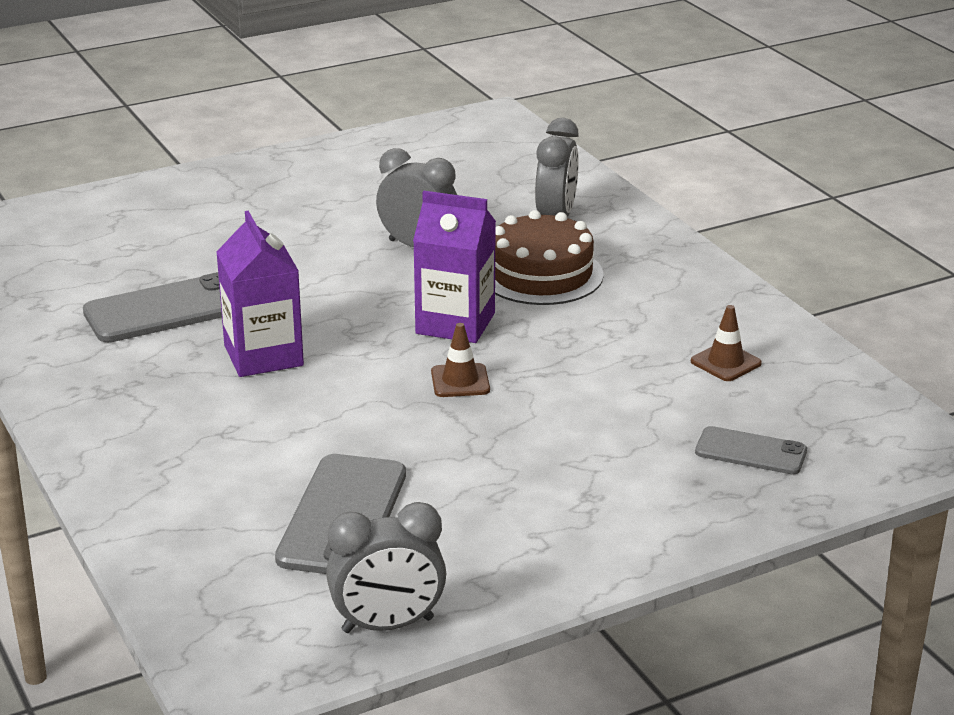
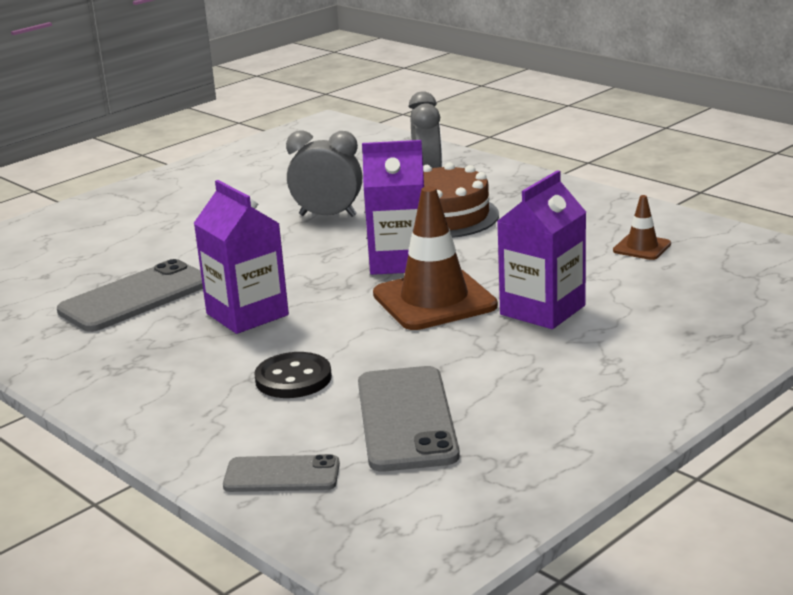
camera: 15 degrees left, 5 degrees down
grey clock [326,502,446,633] -> none
brown traffic cone [431,323,490,397] -> brown traffic cone [373,186,498,330], size x2.03
grey phone [695,426,807,474] -> grey phone moved to [223,454,340,492]
none -> black button [254,352,332,398]
none -> purple carton [497,170,586,329]

